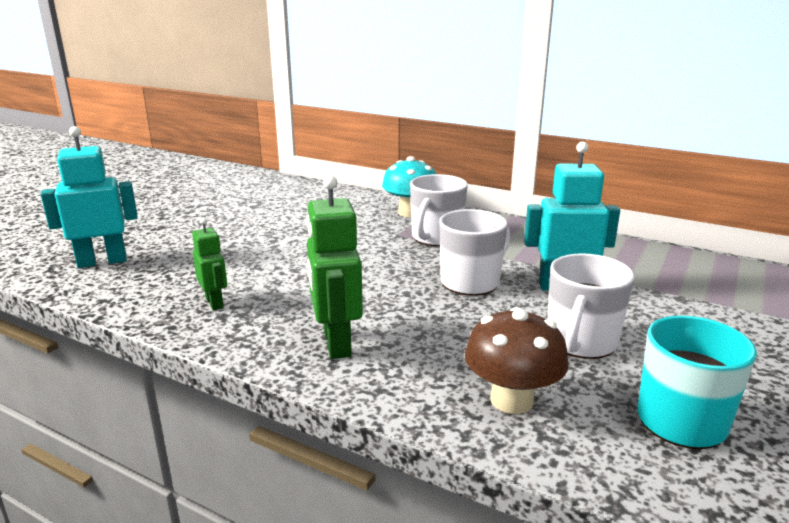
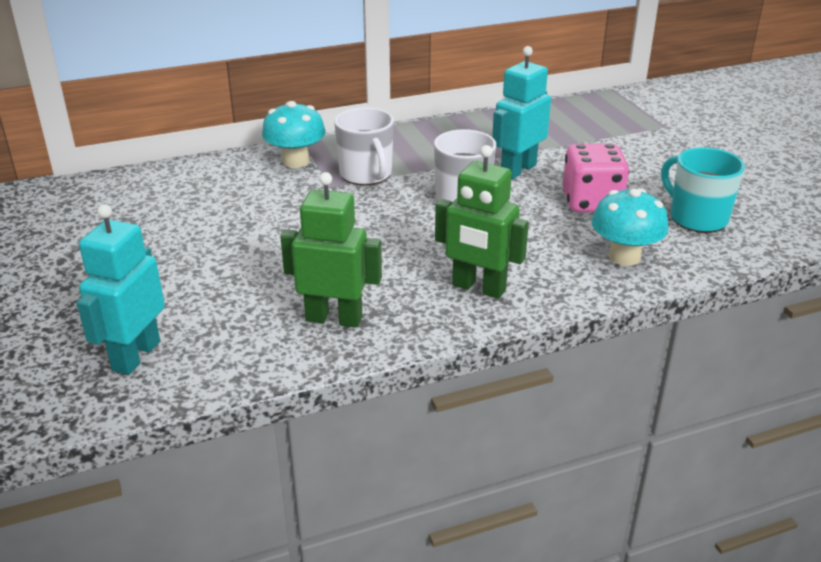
camera: 50 degrees left, 10 degrees up
green robot [192,218,227,310] -> green robot [280,172,382,328], size x1.70
brown mushroom [465,307,569,414] -> turquoise mushroom [592,188,669,266]
white mug [547,253,634,359] -> pink dice [563,143,629,213]

